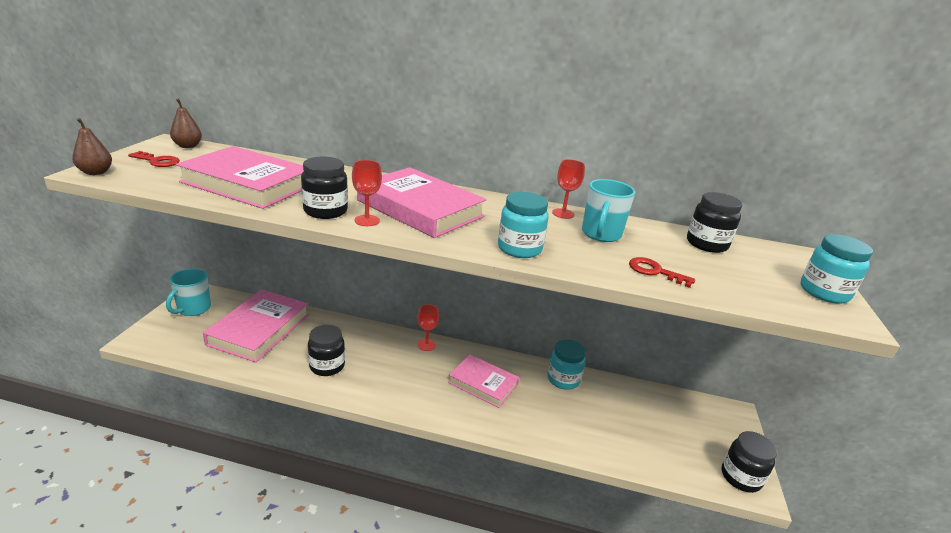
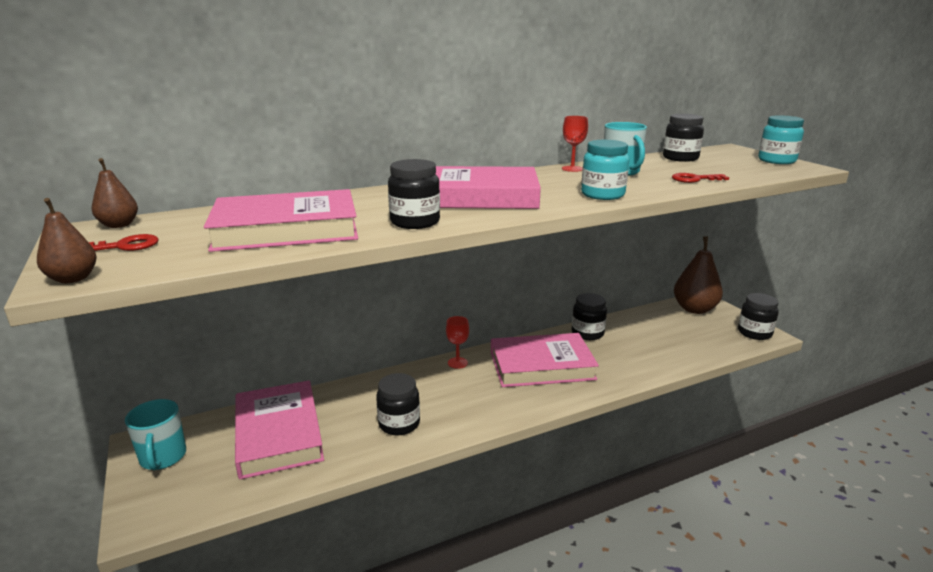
camera: 35 degrees left, 5 degrees down
red goblet [352,160,382,226] -> none
pink book [448,354,519,408] -> pink book [491,333,599,387], size x1.55
turquoise jar [547,339,586,390] -> black jar [572,293,607,340]
none -> brown pear [674,236,723,314]

